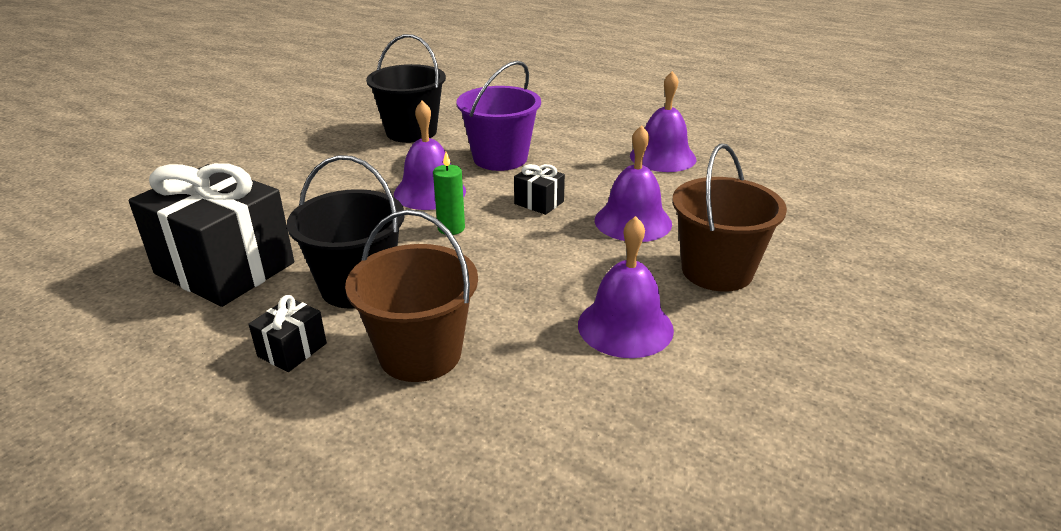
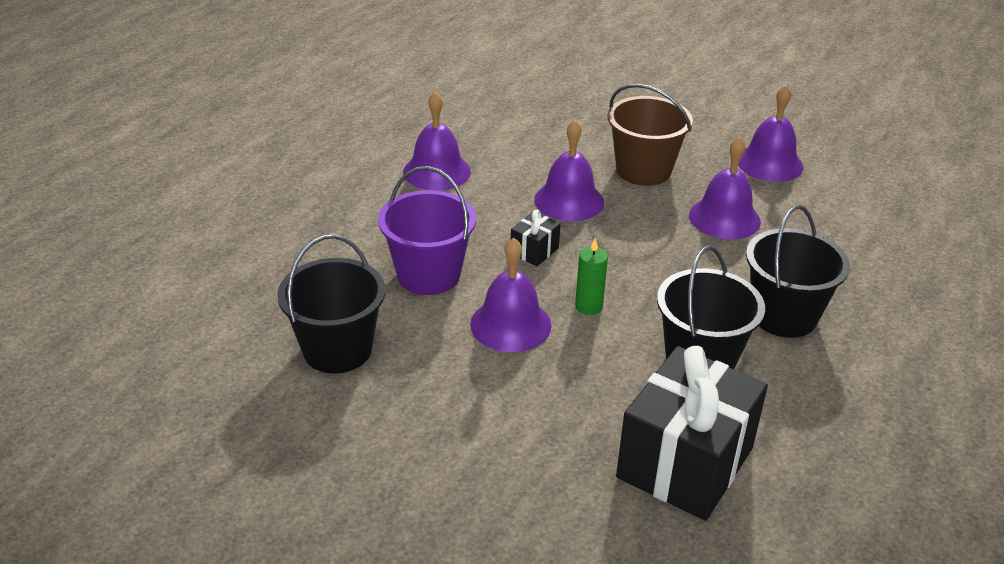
camera: 90 degrees left, 5 degrees up
black gift [248,295,327,372] -> none
brown bucket [345,209,478,382] -> black bucket [746,205,850,338]
none -> purple bell [738,85,804,182]

